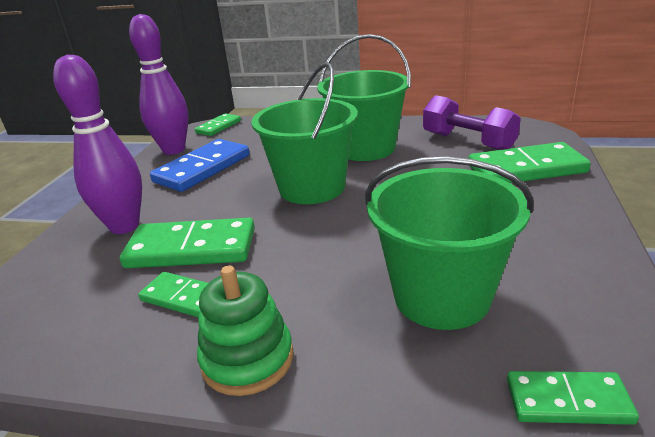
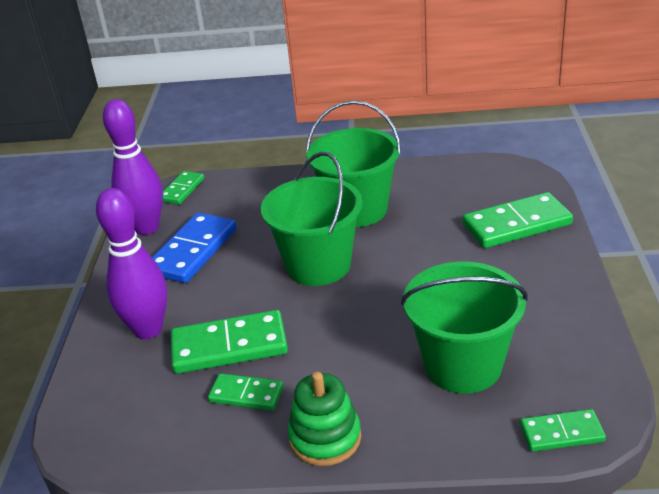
camera: 10 degrees left, 5 degrees up
purple dumbbell [423,95,521,150] -> none

